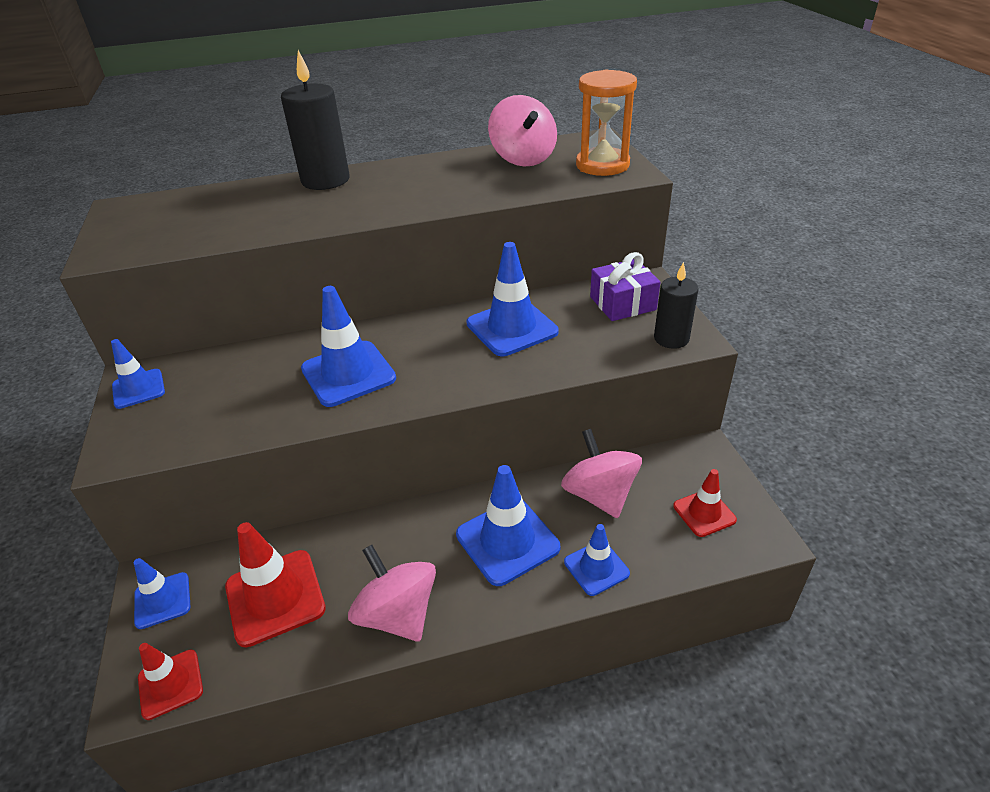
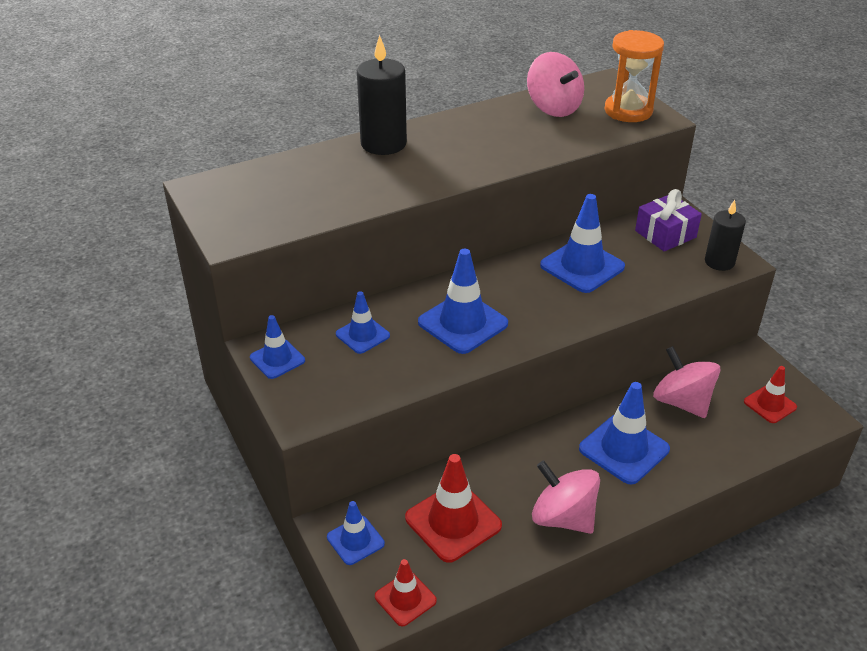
camera: 15 degrees left, 0 degrees up
blue traffic cone [564,524,630,596] -> blue traffic cone moved to [336,291,390,354]

